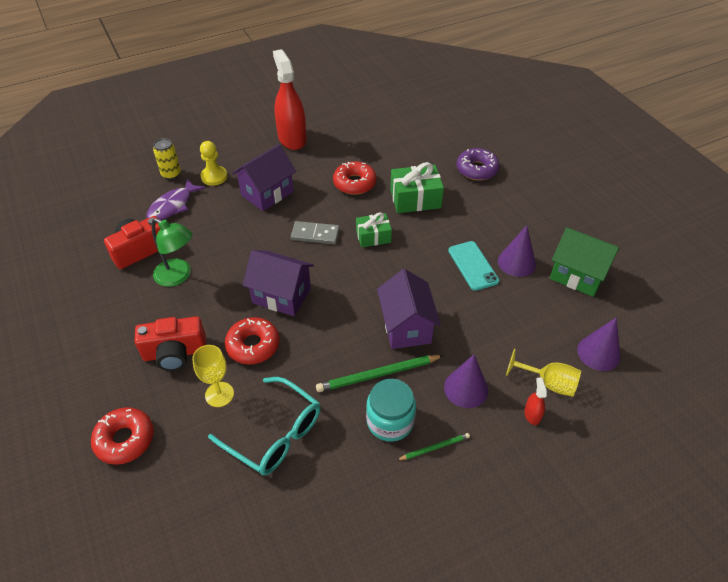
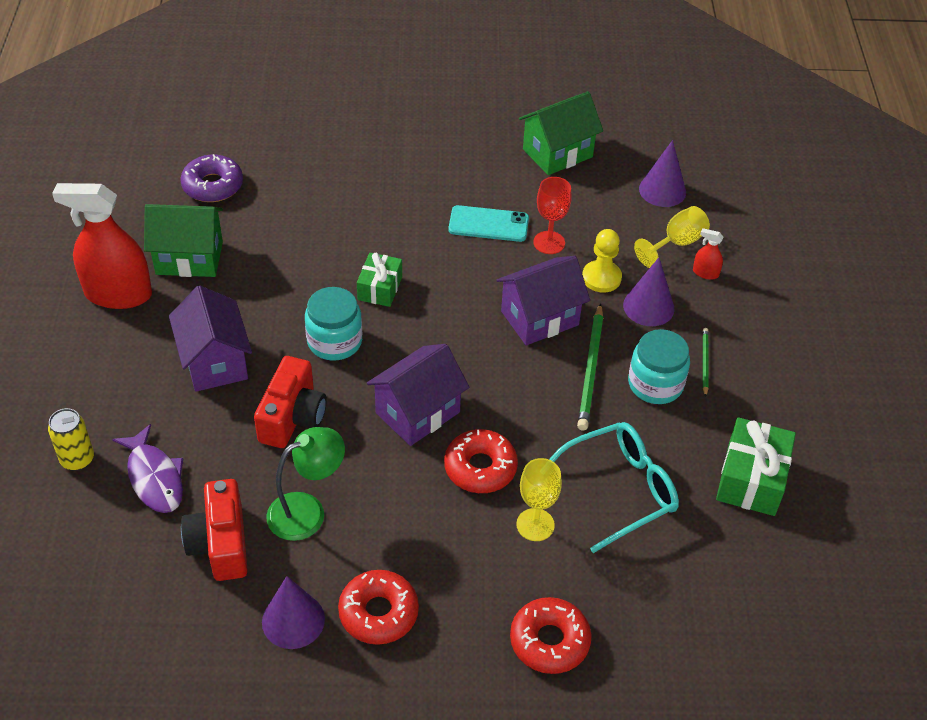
camera: 65 degrees left, 0 degrees up
red camera [134,316,206,371] -> red camera moved to [254,356,327,448]
yellow pawn [200,141,227,186] -> yellow pawn moved to [582,229,622,293]
grey domino [291,221,340,244] -> turquoise jar [305,287,362,361]
red donut [333,161,376,195] -> red donut moved to [338,570,419,645]
purple house [377,269,441,349] -> purple house turned 45 degrees counterclockwise [496,256,590,345]
green gift [390,162,444,213] -> green gift moved to [716,417,796,516]
purple donut [456,148,500,180] -> purple donut moved to [180,154,243,202]
purple cone [498,225,536,277] -> purple cone moved to [262,576,325,649]
none -> green house [144,204,223,277]
none -> red goblet [533,177,572,254]

